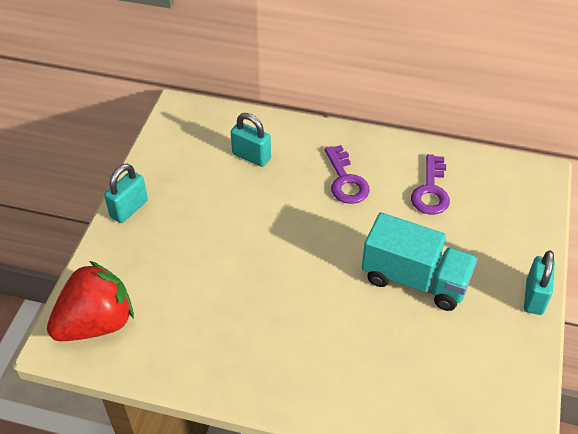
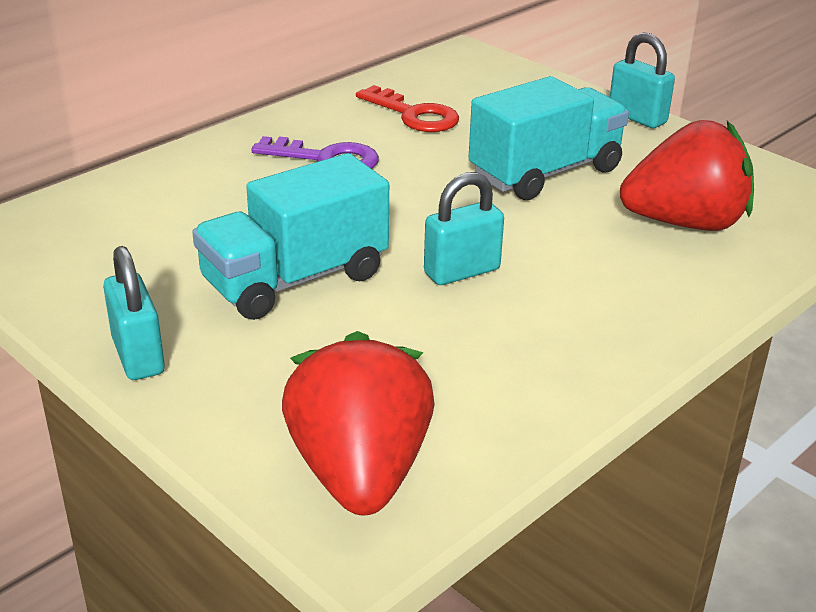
camera: 60 degrees left, 15 degrees down
turquoise padlock [231,113,271,167] -> turquoise padlock moved to [424,172,504,285]
purple key [411,154,450,215] -> red key [356,85,459,132]
none -> turquoise truck [192,153,389,320]
none -> red strawberry [620,120,754,231]

